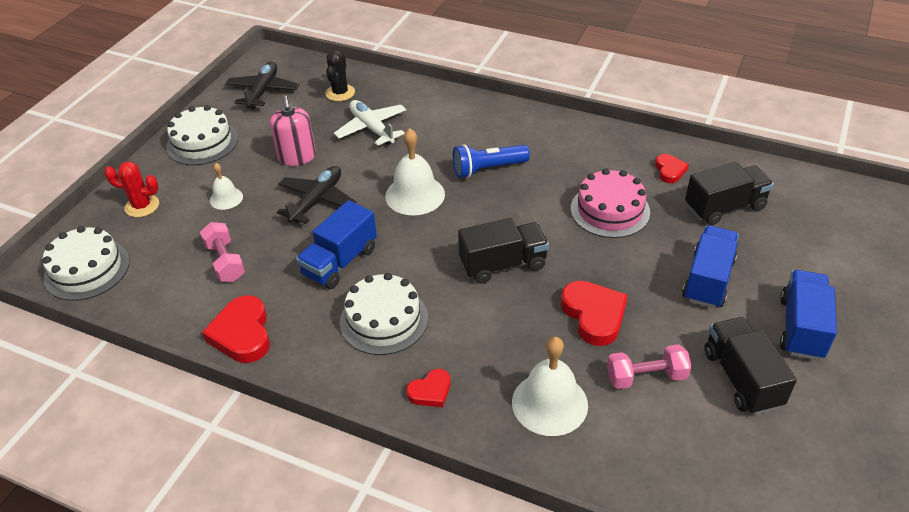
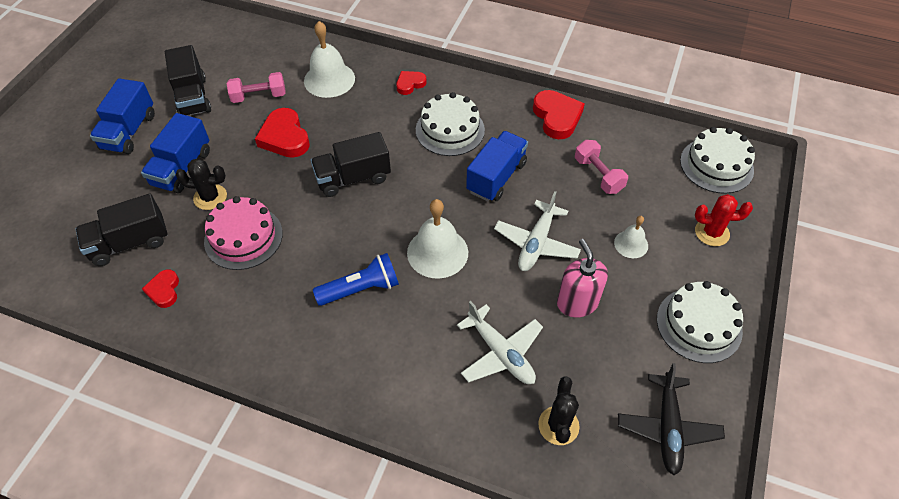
camera: 175 degrees right, 10 degrees up
black plane [277,166,356,224] -> white plane [494,191,581,271]
none -> black cactus [175,158,227,210]

